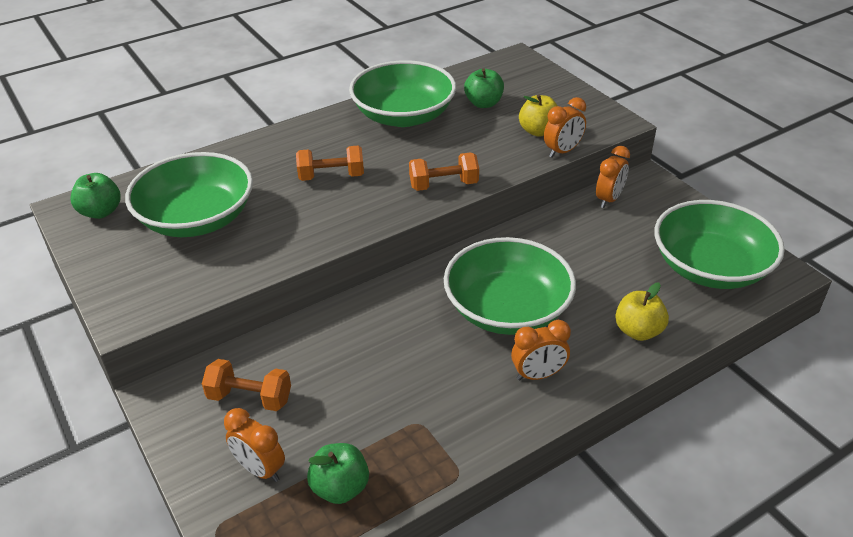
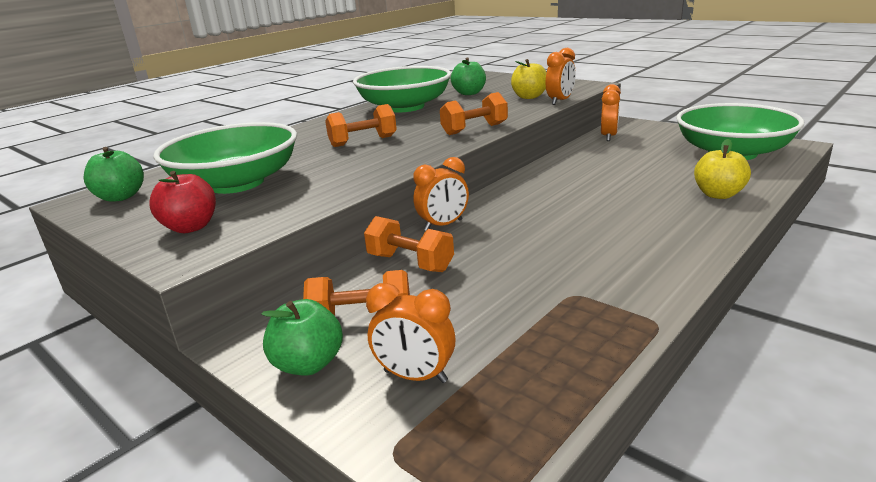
camera: 15 degrees left, 15 degrees down
green apple [307,443,369,504] -> green apple moved to [261,299,343,376]
green bowl [444,237,576,335] -> none
orange clock [511,320,571,381] -> orange clock moved to [413,157,469,230]
none -> red apple [149,171,216,233]
none -> orange dumbbell [364,216,454,272]

